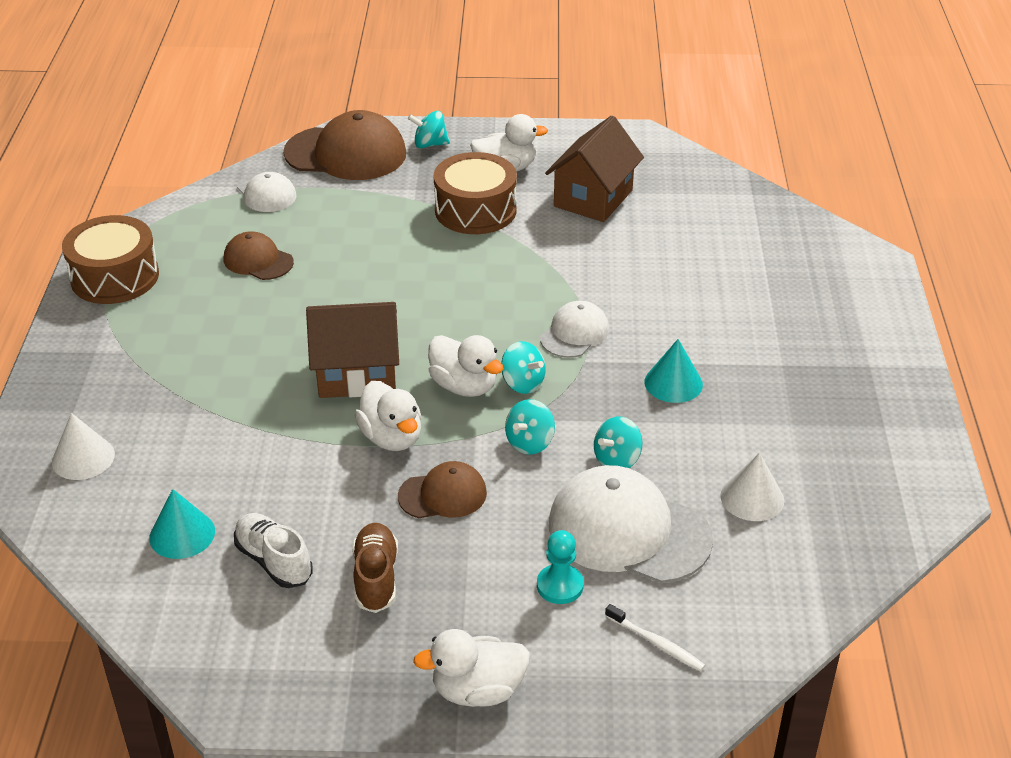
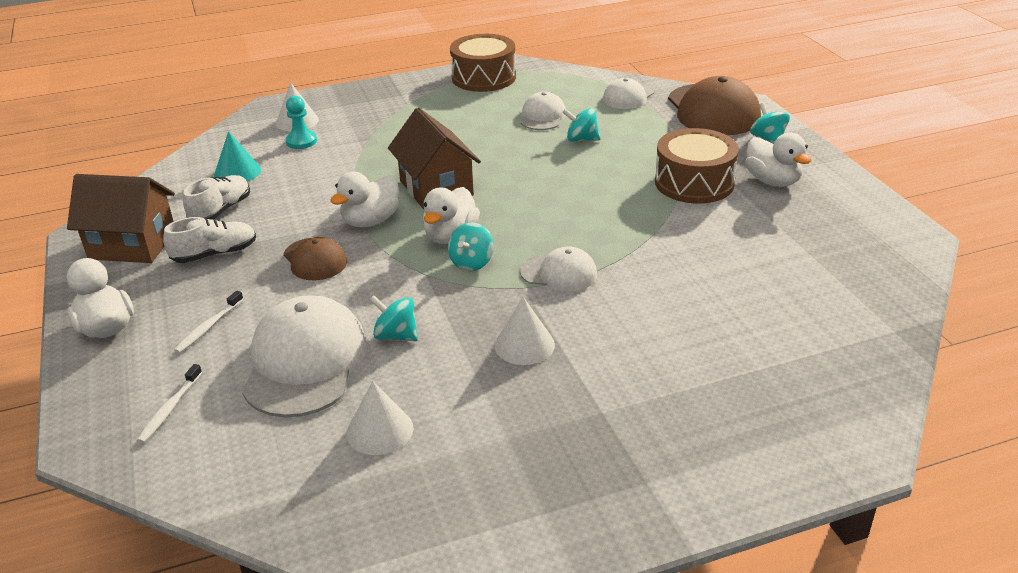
camera: 70 degrees right, 5 degrees down
brown cap [224,231,294,280] -> white cap [521,92,566,130]
brown shoe [352,523,398,613] -> white shoe [163,217,256,263]
turquoise spinning top [505,399,555,455] -> turquoise spinning top moved to [562,108,601,142]
turquoise pawn [537,530,584,604] -> turquoise pawn moved to [285,96,317,149]
brown house [545,116,644,222] -> brown house moved to [67,174,175,263]
turquoise cone [645,339,703,403] -> white cone [494,297,555,365]
none -> white toothbrush [174,290,243,353]

